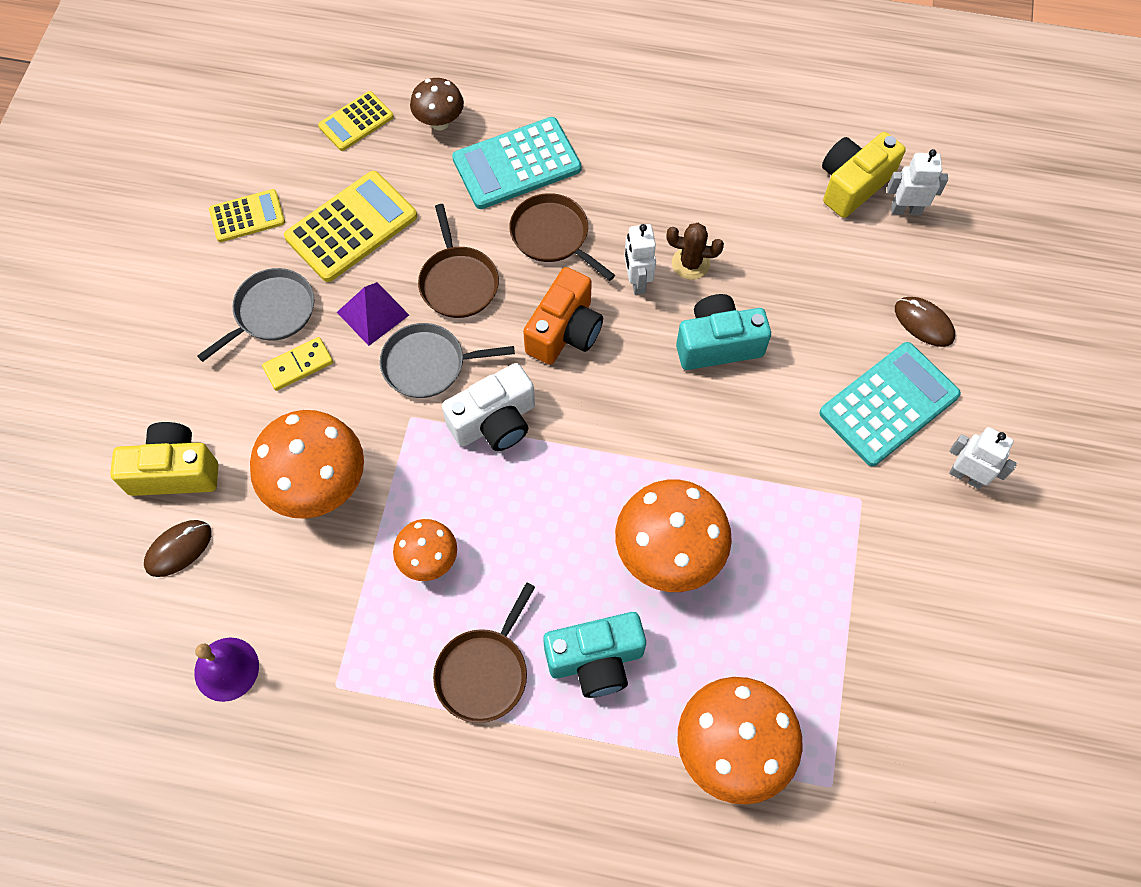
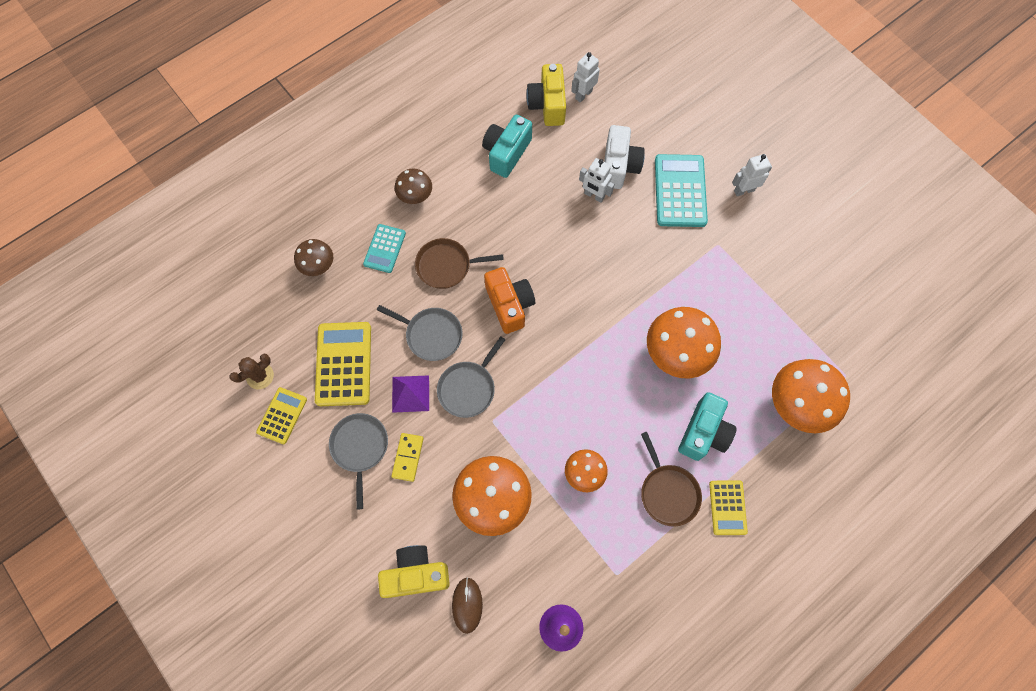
camera: 50 degrees left, 5 degrees up
yellow camera [110,422,218,496] -> yellow camera turned 45 degrees clockwise [378,545,450,598]
yellow calculator [318,91,394,151] -> yellow calculator moved to [709,480,748,535]
brown pan [418,204,499,318] -> grey pan [377,305,462,361]
white camera [442,363,535,451] -> white camera moved to [604,125,645,189]
turquoise calculator [452,117,581,209] -> turquoise calculator [363,224,406,273], size x0.59
white robot [624,224,656,295] -> white robot moved to [579,158,614,202]
brown cactus [666,223,724,280] -> brown cactus moved to [229,354,274,389]
turquoise camera [676,294,771,370] -> turquoise camera moved to [482,115,532,178]
brown mouse [895,297,955,347] -> none
none -> brown mushroom [395,169,432,204]

